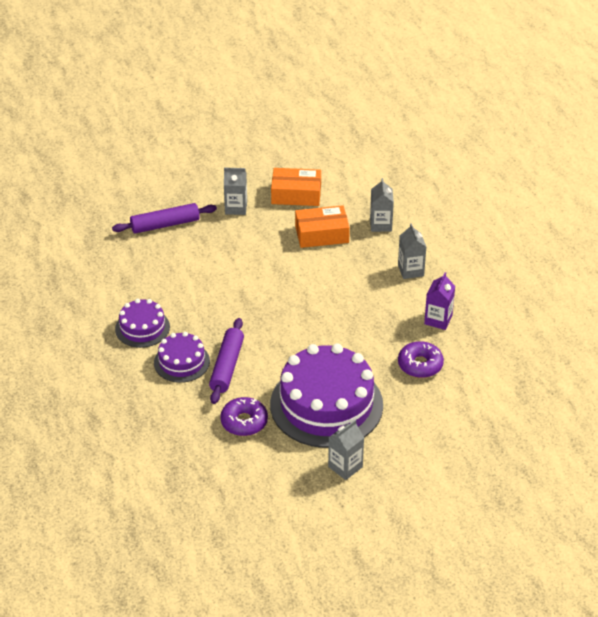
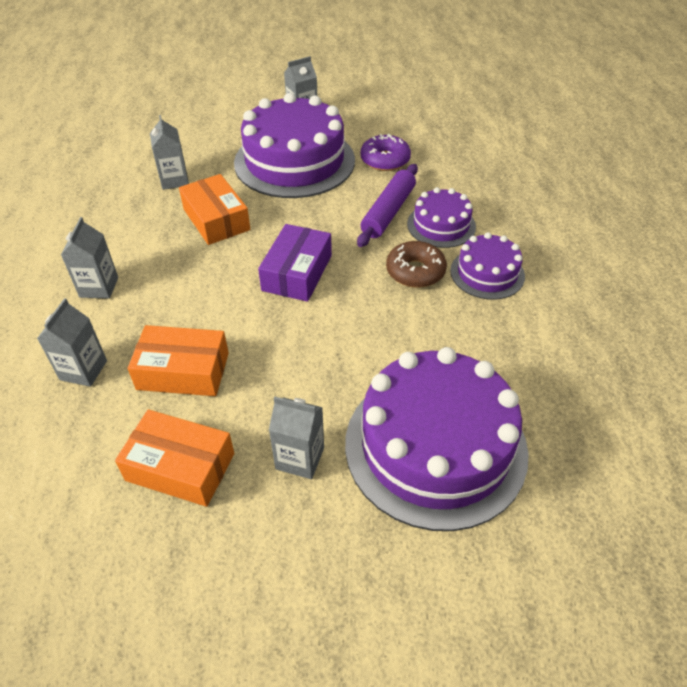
camera: 165 degrees left, 5 degrees up
purple rolling pin [112,203,217,234] -> purple cake [345,347,529,531]
purple donut [398,341,444,378] -> grey carton [150,115,189,190]
purple carton [424,272,455,330] -> none
none -> orange box [179,174,251,245]
none -> purple box [258,224,332,302]
none -> brown donut [386,241,447,288]

